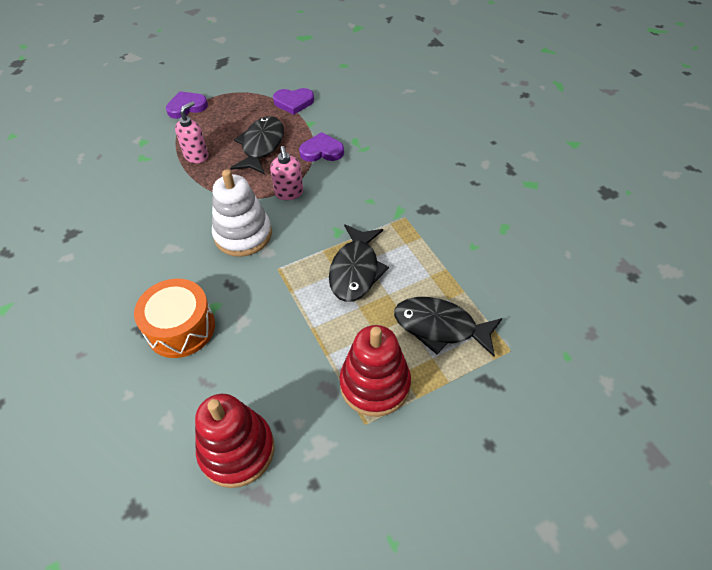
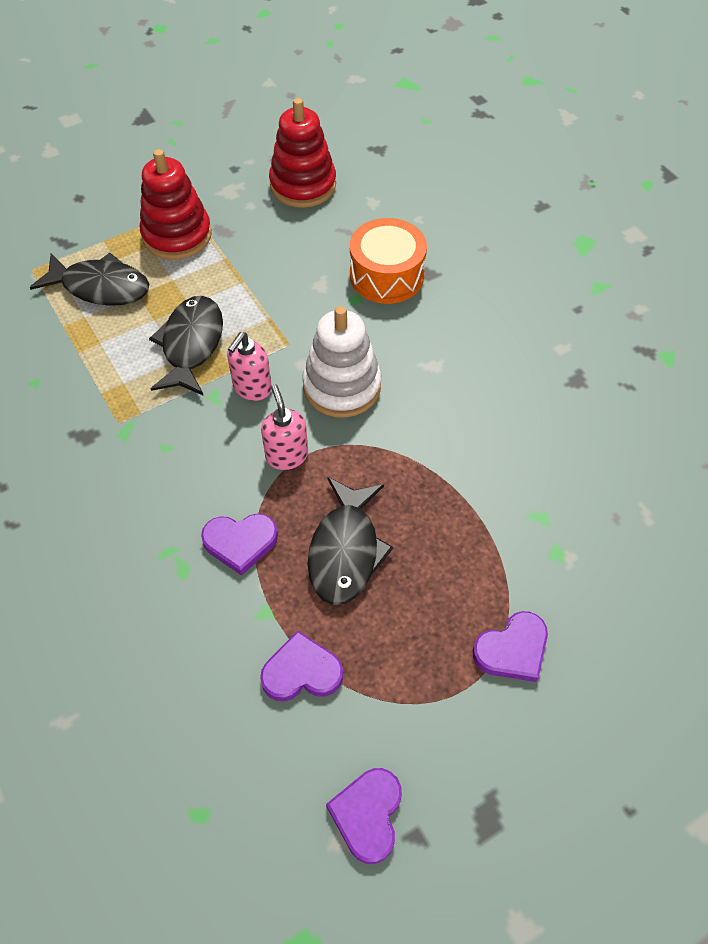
camera: 175 degrees right, 5 degrees up
pink soap dispenser [175,101,208,163] -> pink soap dispenser moved to [227,332,272,401]
none -> purple heart [326,768,402,864]

